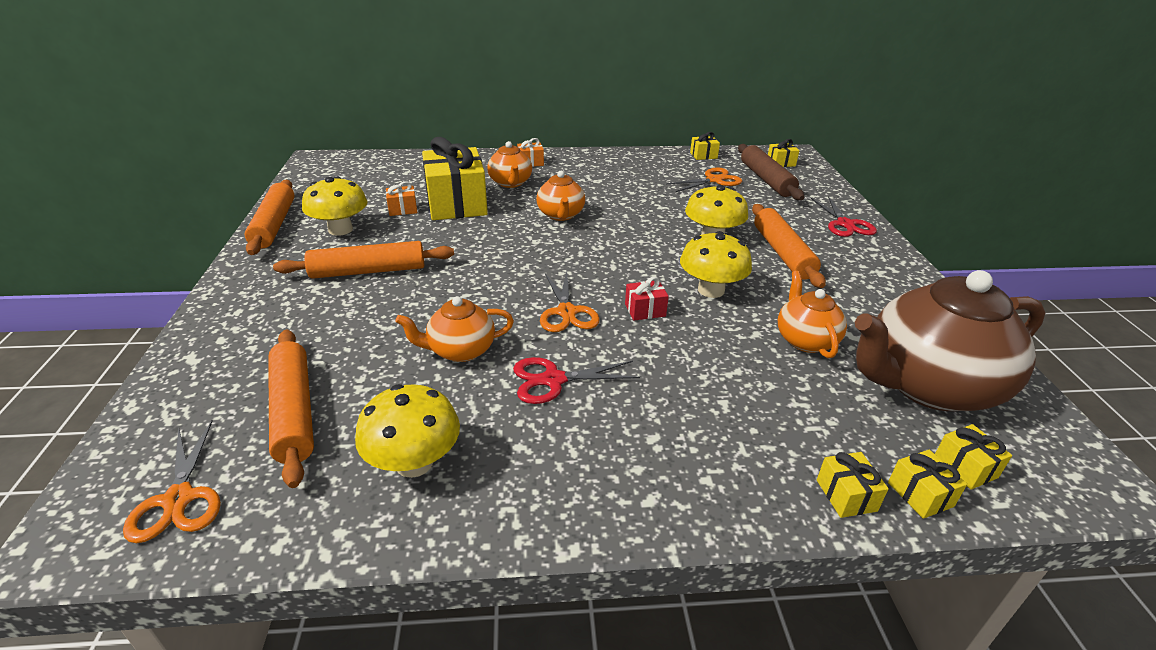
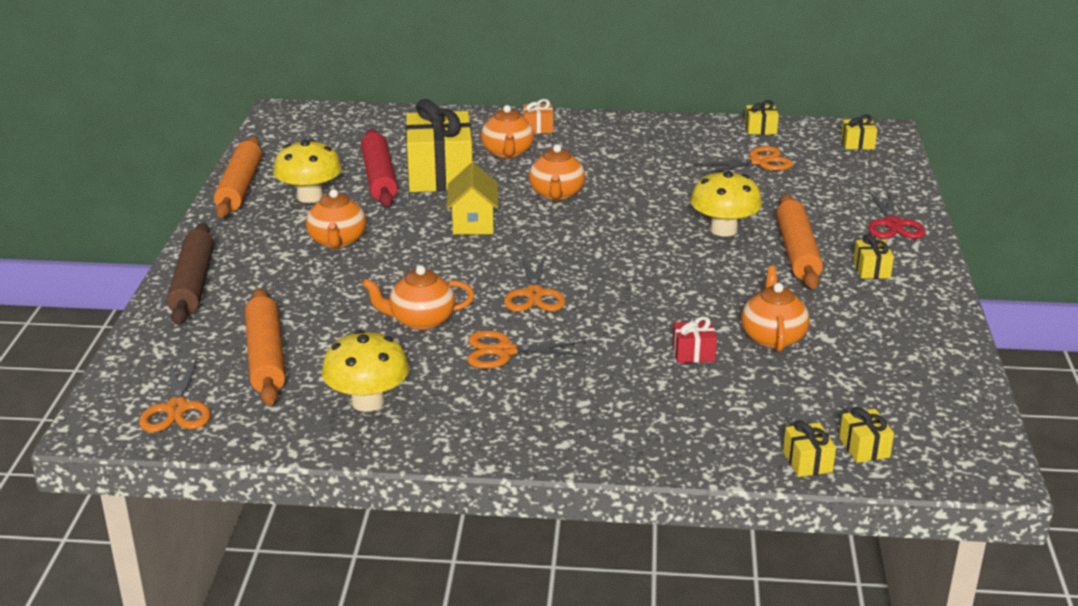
camera: 10 degrees right, 5 degrees down
orange rolling pin [273,241,454,279] -> orange teapot [306,189,366,249]
orange gift [386,181,417,216] -> red rolling pin [361,129,398,207]
red scissors [513,357,640,404] -> orange scissors [467,331,588,369]
red gift [625,277,669,320] -> red gift moved to [672,317,717,363]
yellow mushroom [680,231,752,298] -> none
brown rolling pin [738,144,804,200] -> brown rolling pin moved to [167,223,214,325]
yellow gift [817,452,889,518] -> yellow gift moved to [853,235,894,279]
brown teapot [855,270,1045,411] -> none
none -> yellow house [447,163,498,235]

